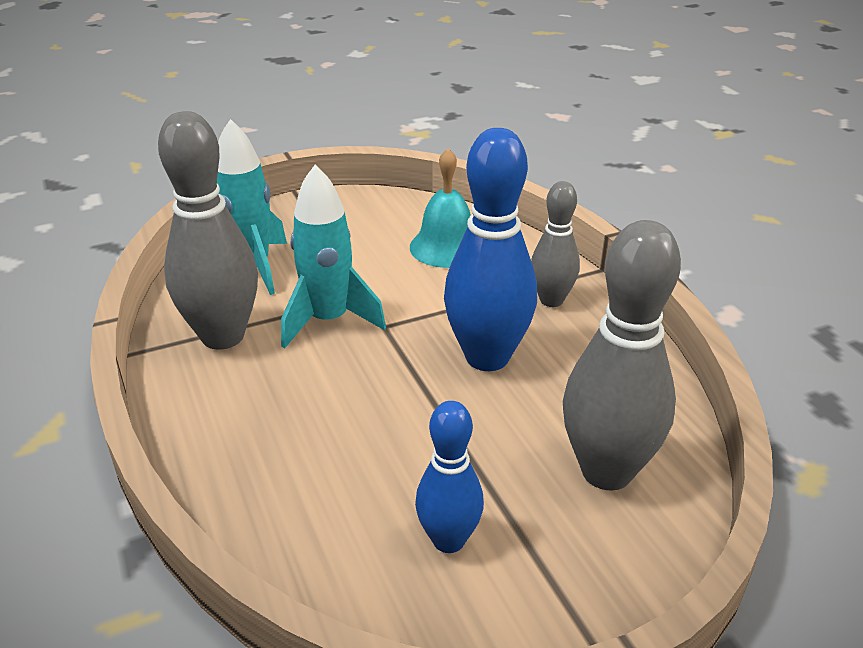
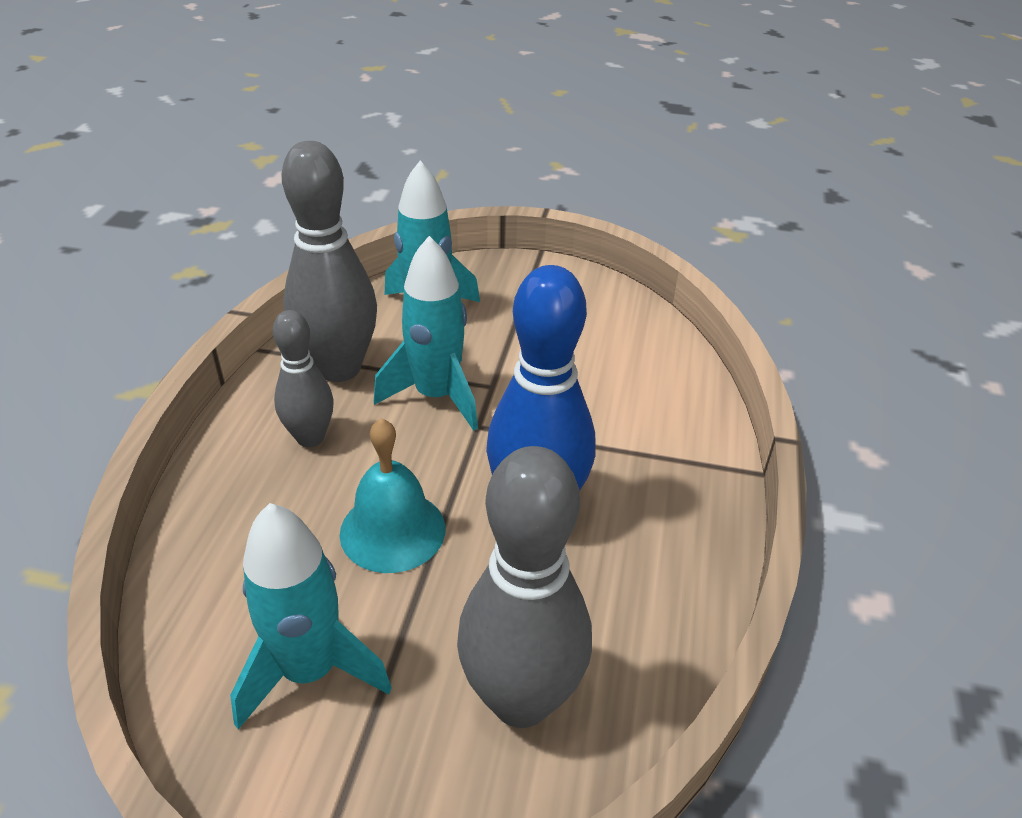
camera: 35 degrees right, 5 degrees up
turquoise bell [410,148,471,268] -> turquoise bell moved to [340,418,445,573]
blue bowling pin [415,401,484,553] -> turquoise rocket [230,503,392,729]
grey bowling pin [531,181,580,307] -> grey bowling pin moved to [273,310,334,447]

